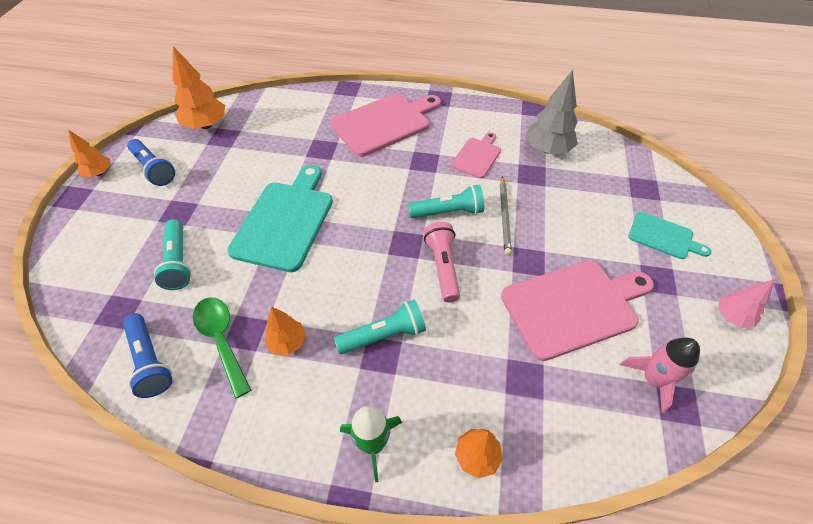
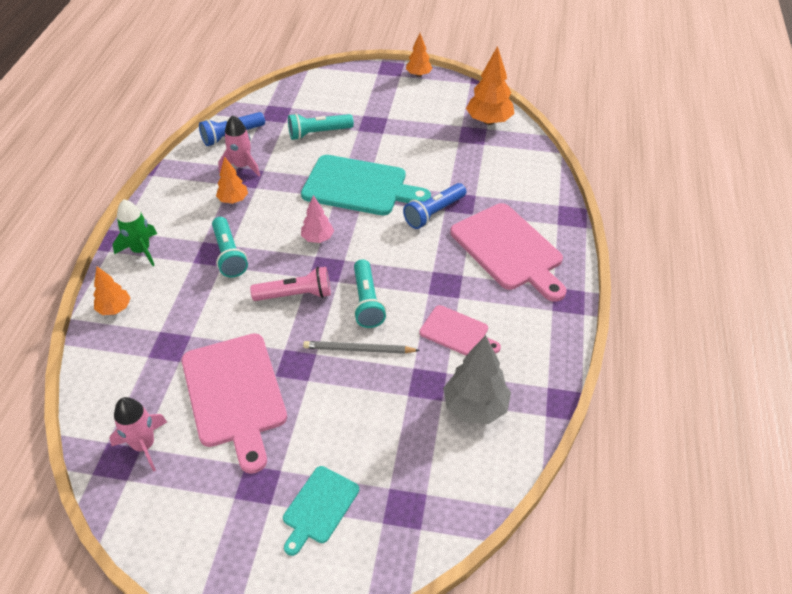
camera: 90 degrees right, 5 degrees down
blue flashlight [127,139,175,186] -> blue flashlight moved to [403,183,466,229]
green spoon [193,297,251,399] -> pink rocket [218,115,260,176]
pink tree [718,279,775,328] -> pink tree moved to [301,195,334,243]

